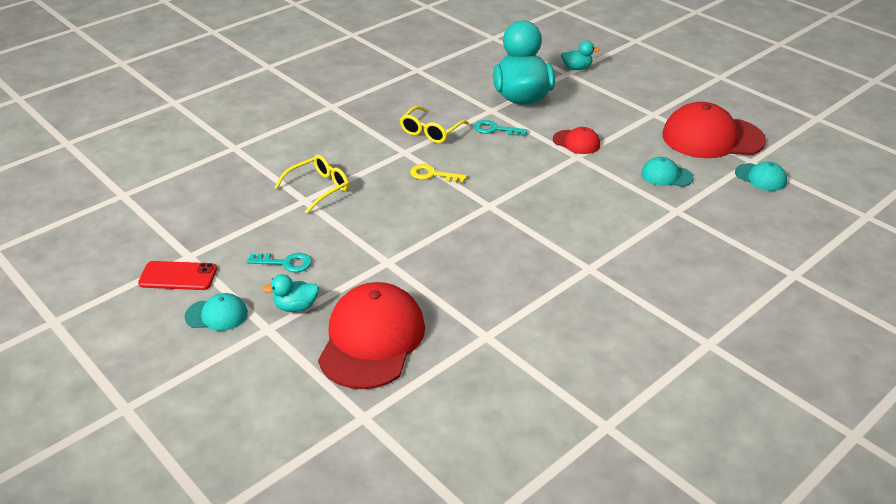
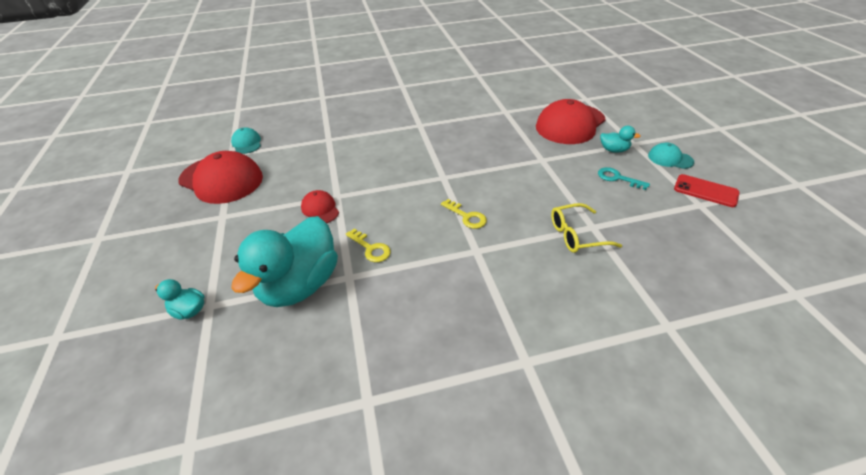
camera: 150 degrees left, 5 degrees up
yellow glasses [400,106,469,143] -> none
turquoise key [474,120,527,136] -> yellow key [346,229,391,262]
turquoise cap [641,157,694,187] -> none

